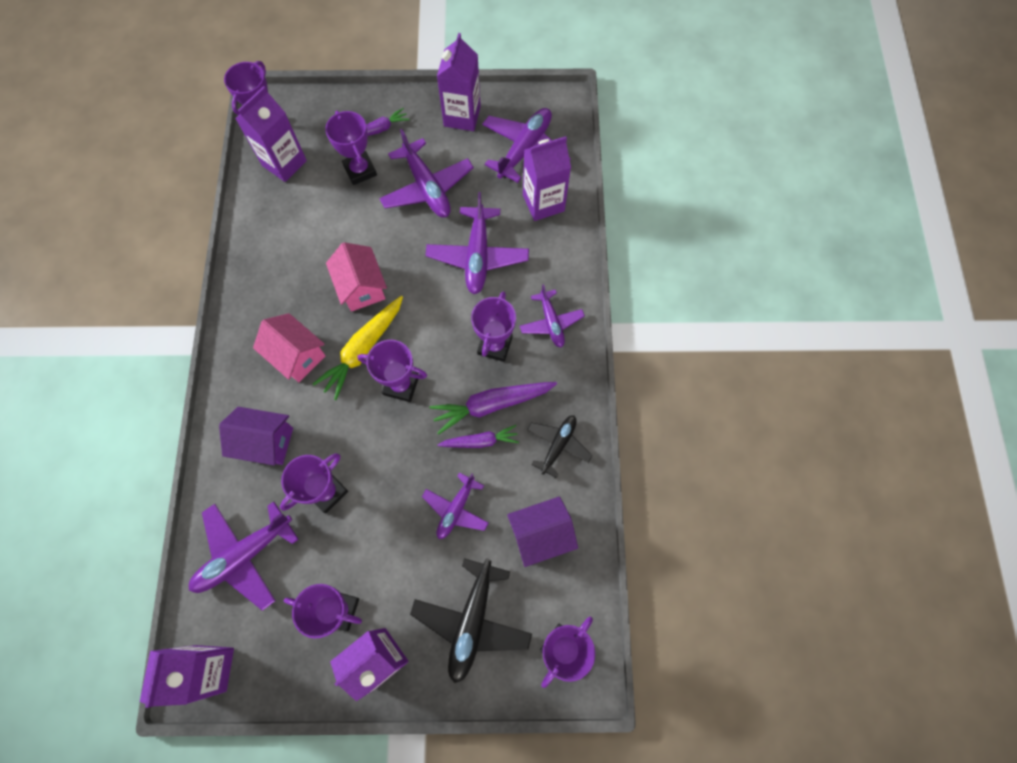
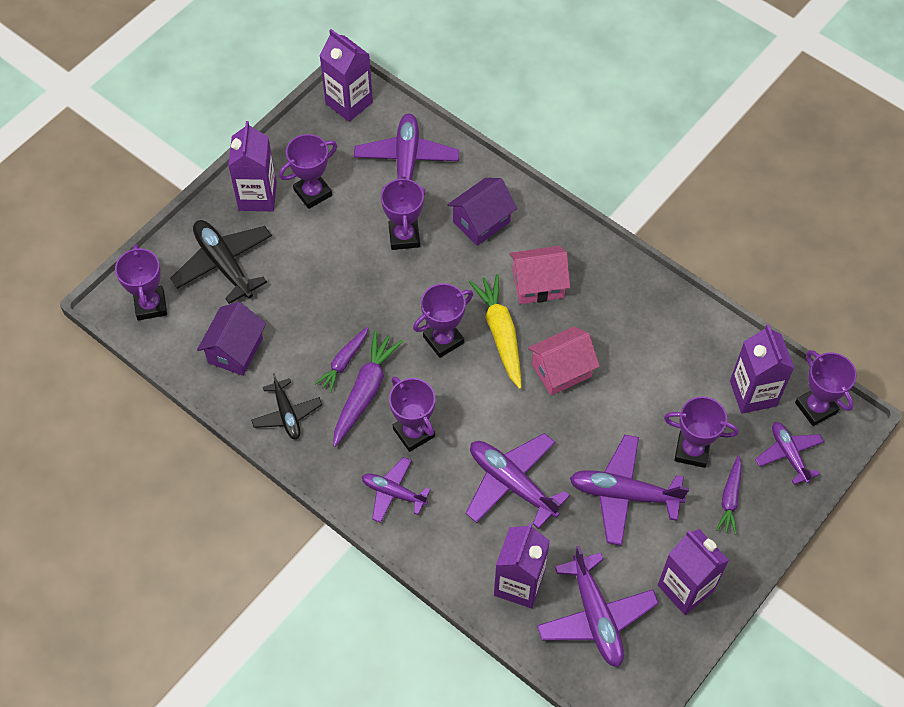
camera: 130 degrees right, 10 degrees down
pink house [326,242,387,312] -> pink house turned 45 degrees counterclockwise [528,326,600,396]
purple plane [422,472,488,539] -> purple plane moved to [755,422,824,485]

